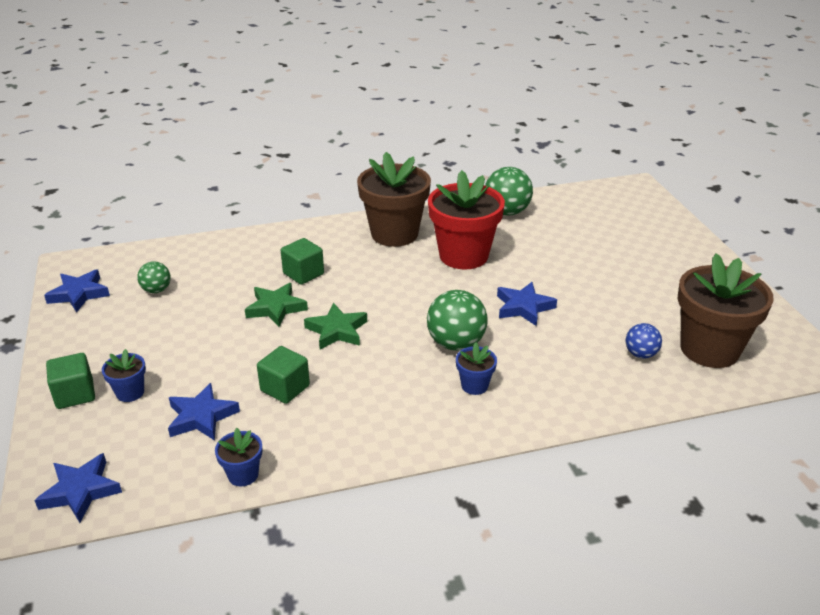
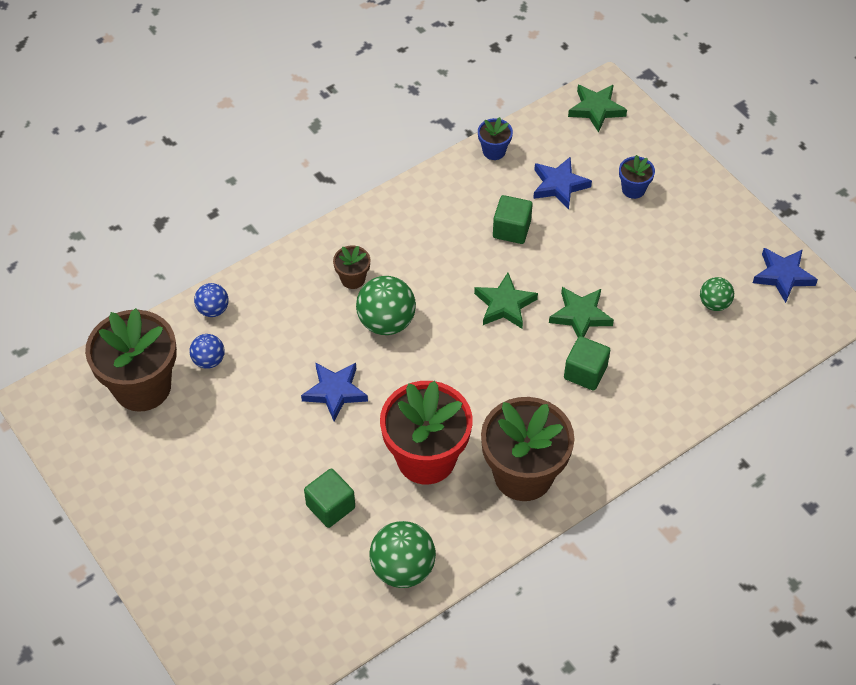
camera: 160 degrees right, 20 degrees up
blue star [34,453,122,523] -> green star [568,85,627,133]
green cube [46,353,95,409] -> green cube moved to [304,468,355,528]
blue flower pot [456,342,497,395] -> brown flower pot [333,246,370,289]
none -> blue ball [194,283,229,317]

